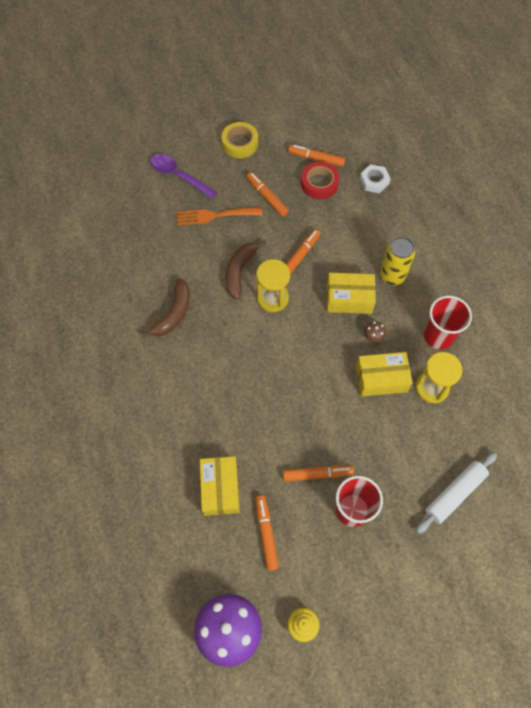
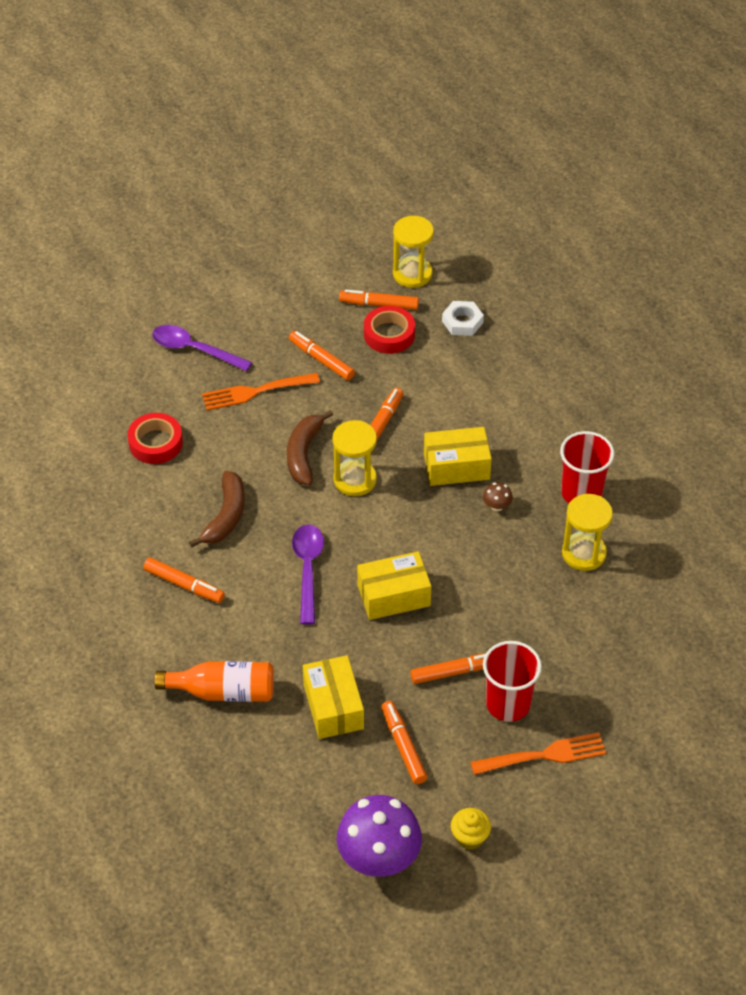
camera: 10 degrees left, 15 degrees down
yellow tape [222,122,258,158] -> none
yellow box [356,352,413,397] -> yellow box moved to [357,551,431,620]
yellow can [380,236,416,285] -> none
white rolling pin [416,452,497,534] -> none
none -> red tape [127,413,183,464]
none -> orange marker [143,557,225,603]
none -> orange bottle [155,661,274,702]
none -> purple spoon [292,525,324,625]
none -> yellow hourglass [393,216,434,288]
none -> orange fork [470,732,606,775]

